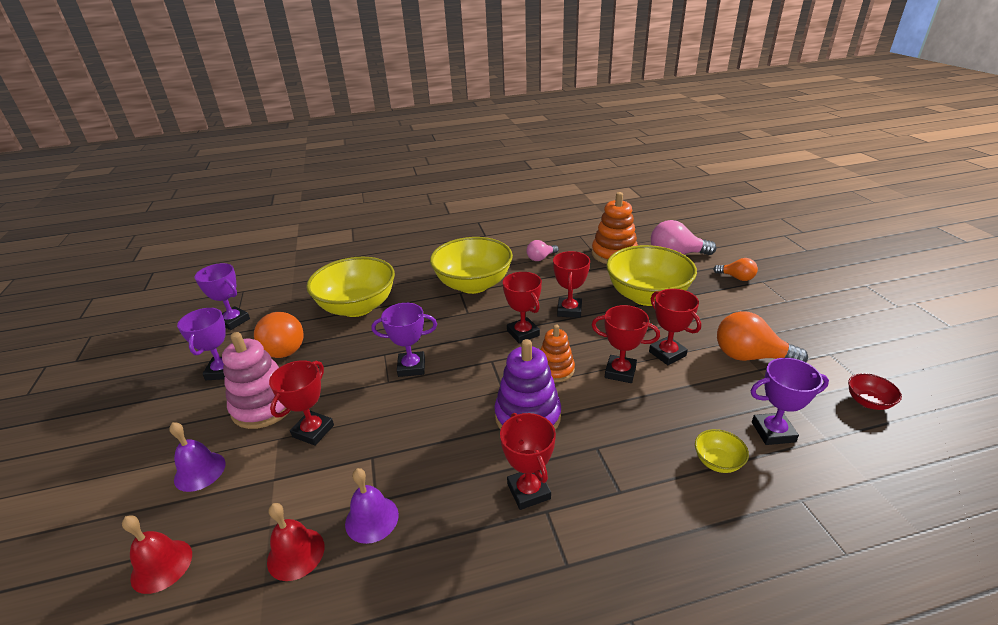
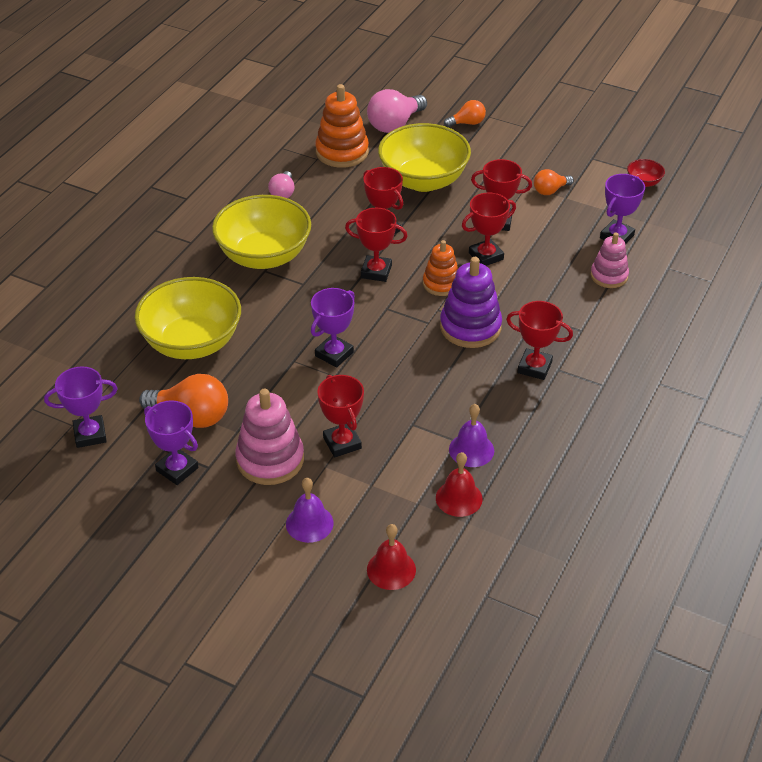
camera: 50 degrees left, 10 degrees up
yellow bowl [695,429,749,473] -> pink stacking toy [590,232,629,288]
orange light bulb [717,311,808,362] -> orange light bulb [534,169,574,195], size x0.58

